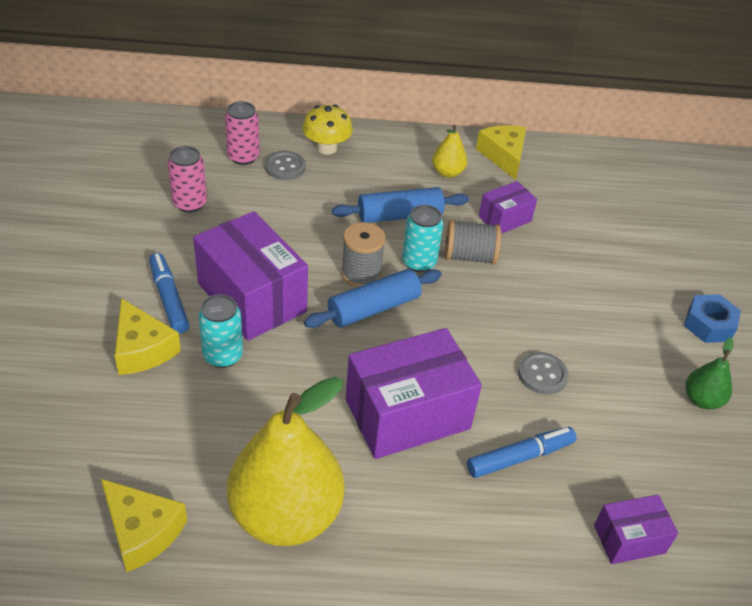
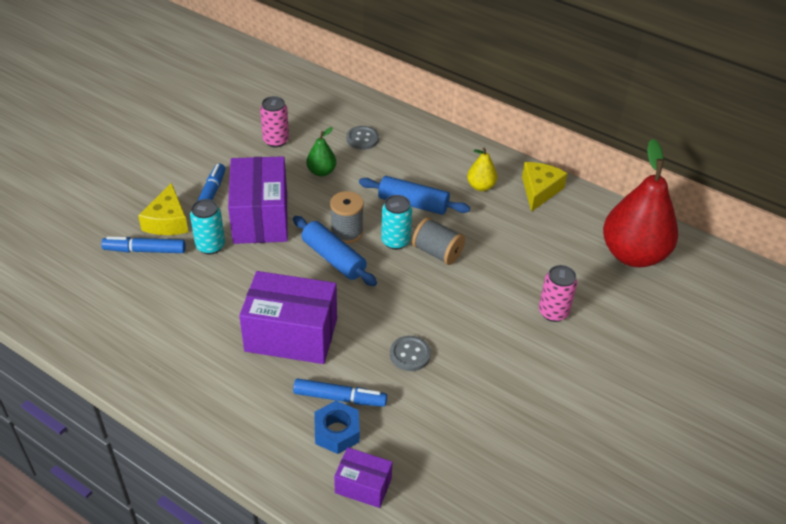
camera: 35 degrees right, 0 degrees up
yellow cheese [101,479,187,572] -> none
pink can [225,101,260,165] -> pink can moved to [539,265,577,322]
yellow pear [227,377,345,546] -> none
yellow mushroom [302,104,353,155] -> none
blue rolling pin [304,269,442,328] -> blue rolling pin turned 45 degrees clockwise [293,216,377,286]
purple box [479,181,537,234] -> none
blue nut [684,294,741,343] -> blue nut moved to [315,401,360,454]
green pear [686,338,734,409] -> green pear moved to [306,127,336,176]
none -> blue marker [101,236,186,253]
none -> red pear [603,139,678,267]

